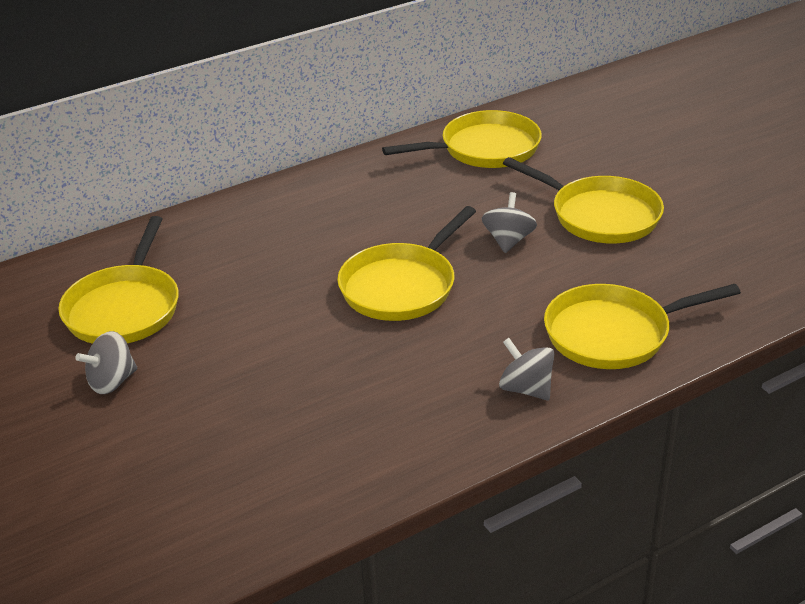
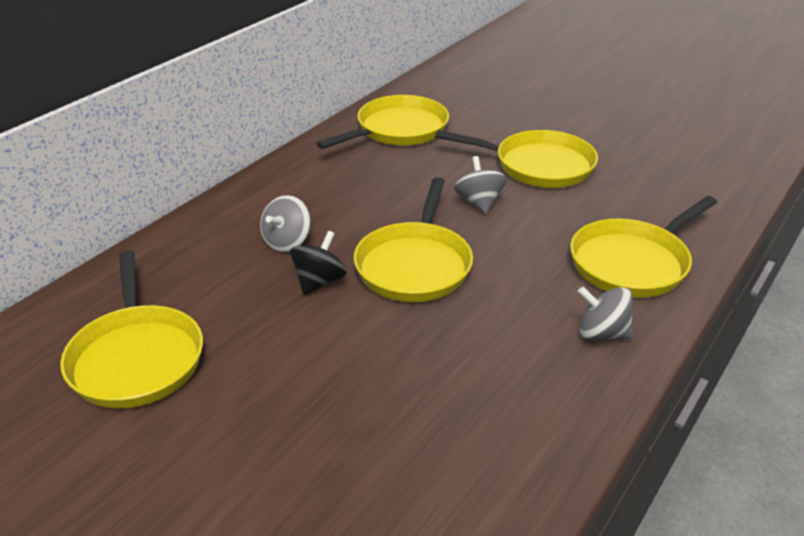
camera: 25 degrees left, 0 degrees up
grey spinning top [75,331,137,394] -> grey spinning top moved to [260,195,311,252]
none -> black spinning top [290,231,347,295]

